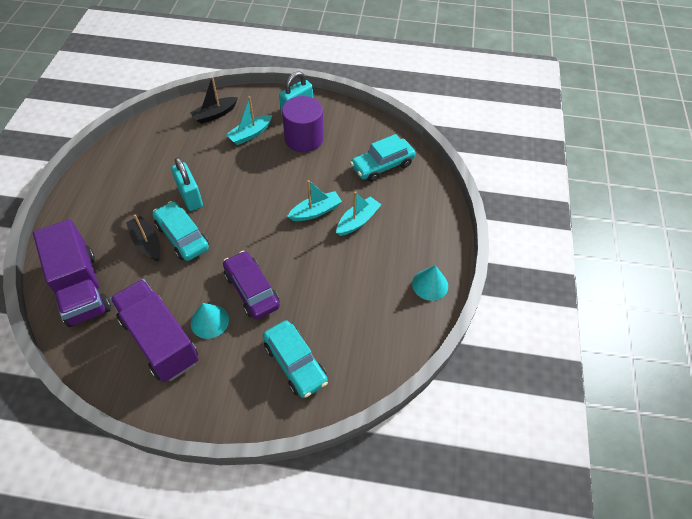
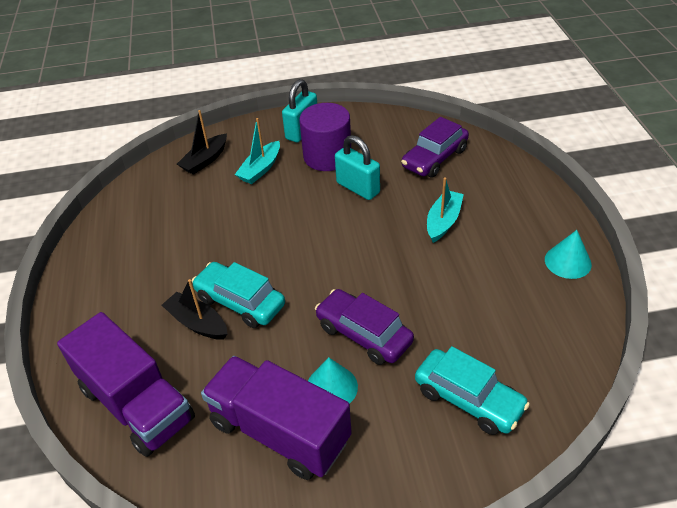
camera: 15 degrees left, 10 degrees down
turquoise padlock [171,157,203,211] -> turquoise padlock moved to [335,135,380,200]
turquoise boat [287,180,342,221] -> none
turquoise car [350,134,416,182] -> purple car [401,117,469,178]

